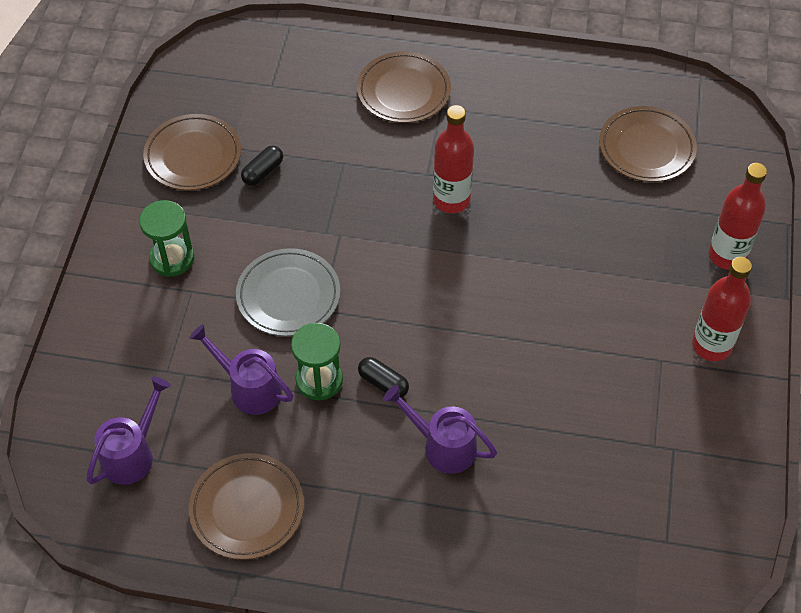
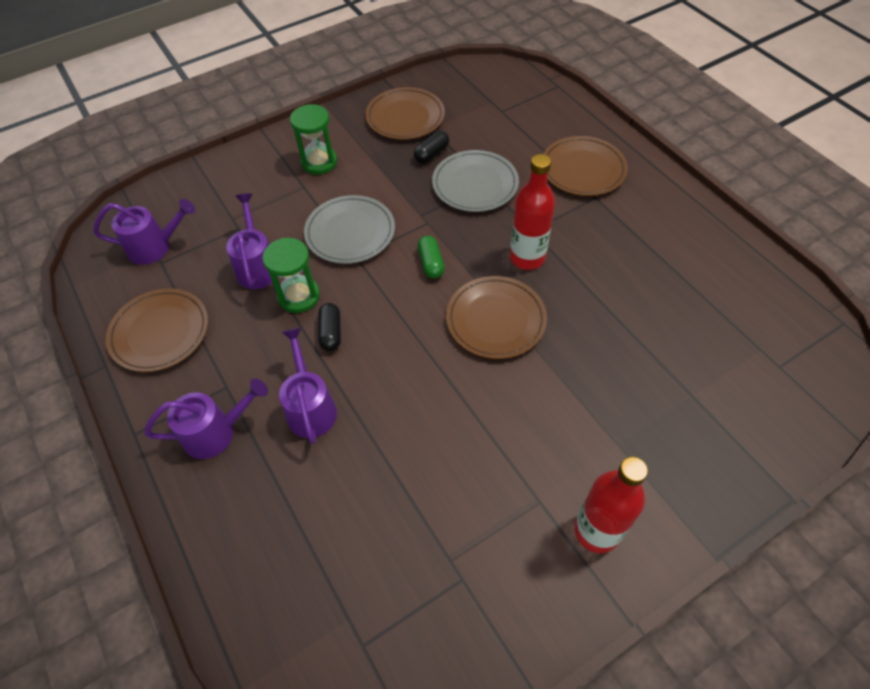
camera: 50 degrees right, 0 degrees up
black capsule [241,145,283,186] -> black capsule turned 45 degrees counterclockwise [414,131,449,163]
brown plate [599,106,697,182] -> brown plate moved to [446,276,547,359]
red bottle [709,163,767,270] -> none
none -> purple watering can [145,379,268,459]
none -> green capsule [418,236,444,279]
none -> grey plate [432,150,519,212]

